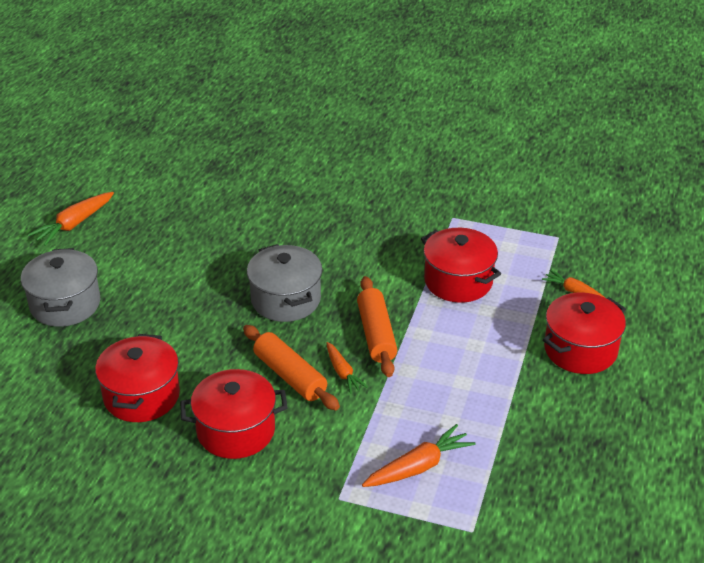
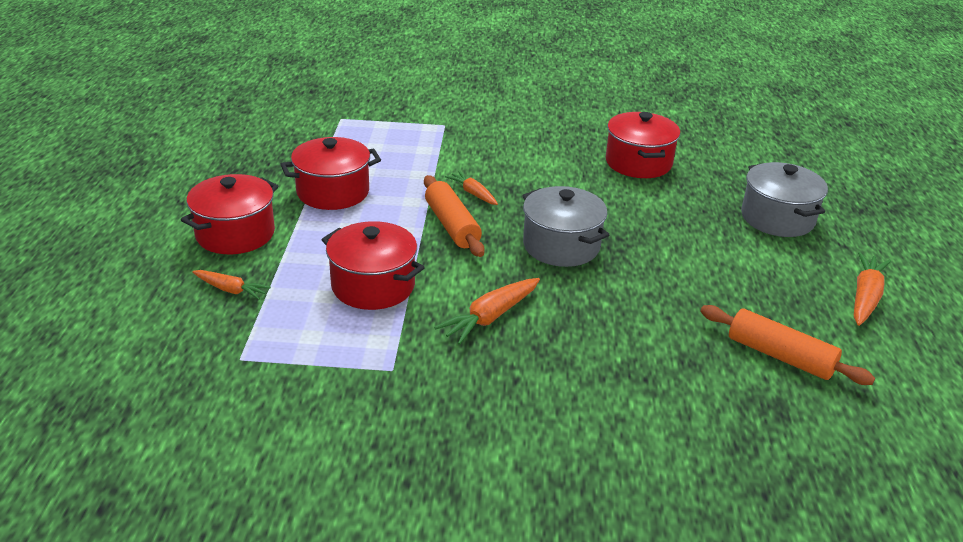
camera: 165 degrees right, 5 degrees down
red pot [180,369,288,459] -> red pot moved to [280,137,381,210]
orange rolling pin [243,325,340,410] -> orange rolling pin moved to [700,305,875,385]
orange carrot [362,424,475,487] -> orange carrot moved to [434,278,540,345]

